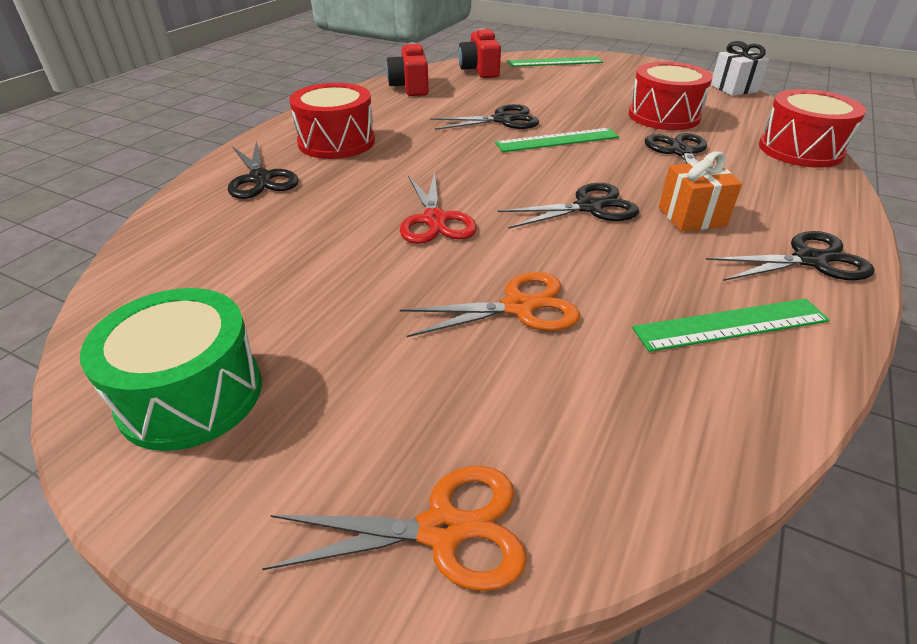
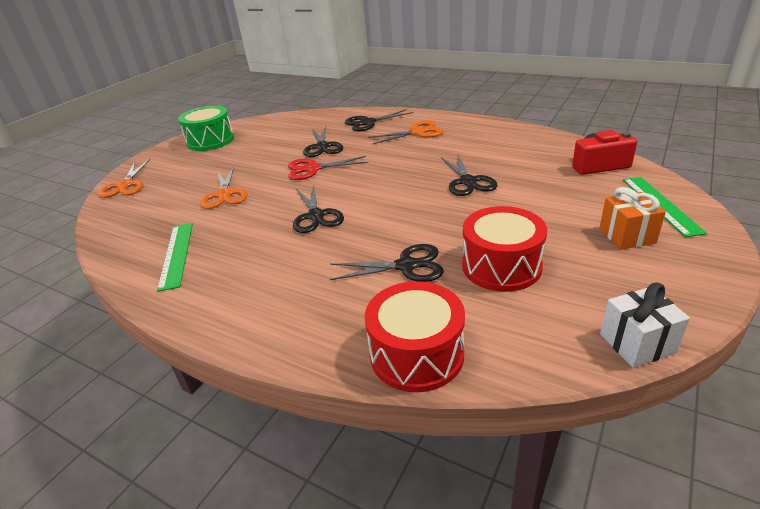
camera: 95 degrees right, 5 degrees down
red drum [289,83,375,159] -> orange scissors [368,120,443,145]
red camera [386,42,429,96] -> none
green ruler [495,128,619,152] -> none
orange gift [659,151,742,232] -> orange gift moved to [599,187,666,250]
black scissors [706,231,875,281] -> black scissors moved to [303,126,343,157]

